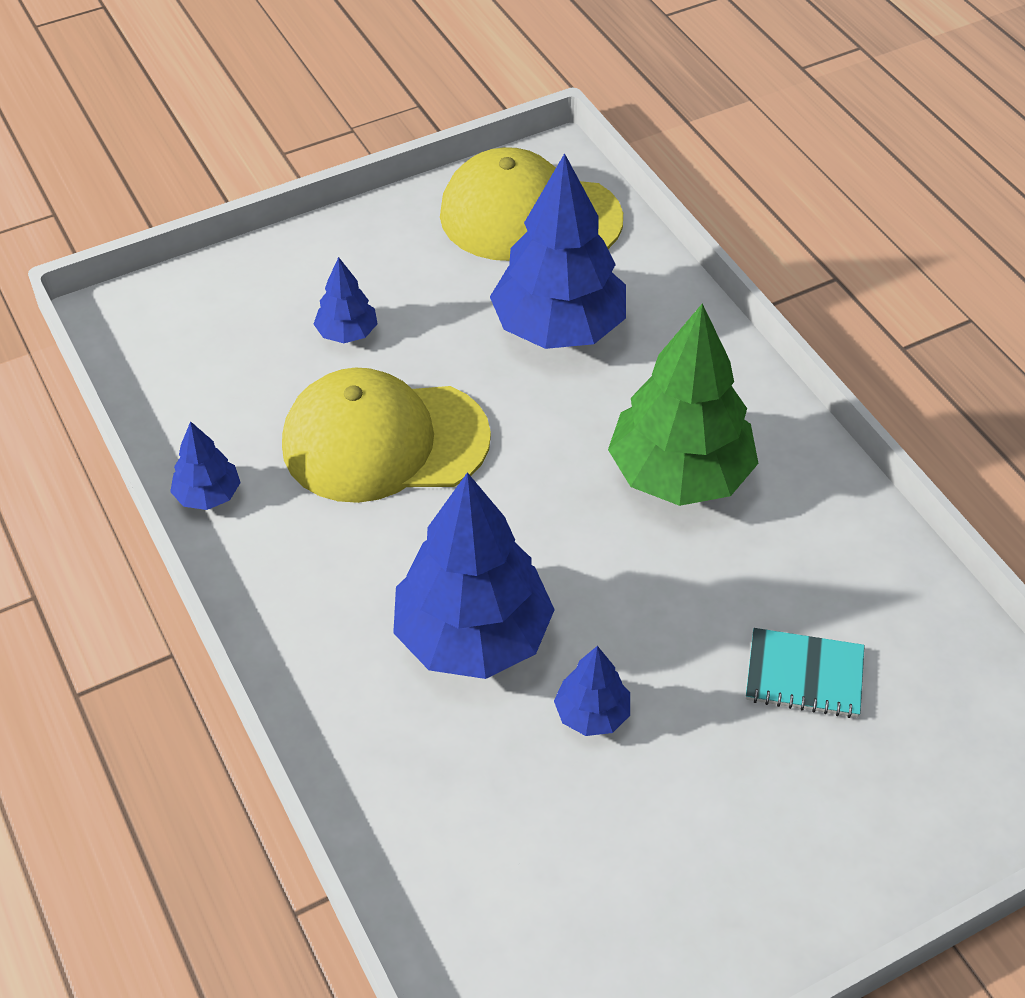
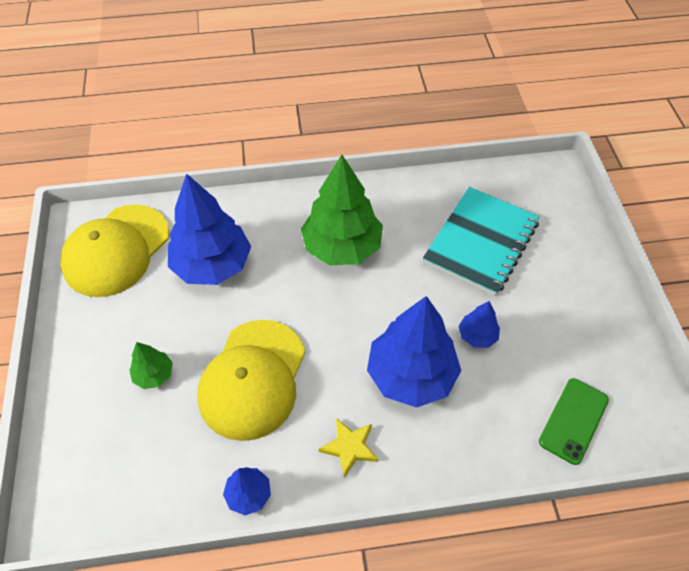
camera: 70 degrees left, 5 degrees up
blue tree [314,257,378,343] -> green tree [129,342,173,389]
turquoise notebook [746,628,865,718] -> turquoise notebook [423,187,540,296], size x1.93
none -> yellow star [319,418,378,478]
none -> green phone [539,378,609,465]

